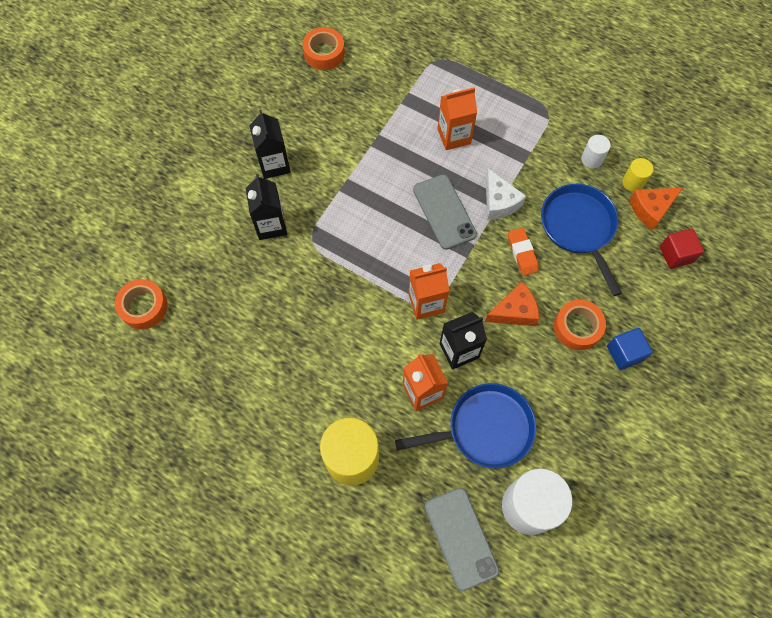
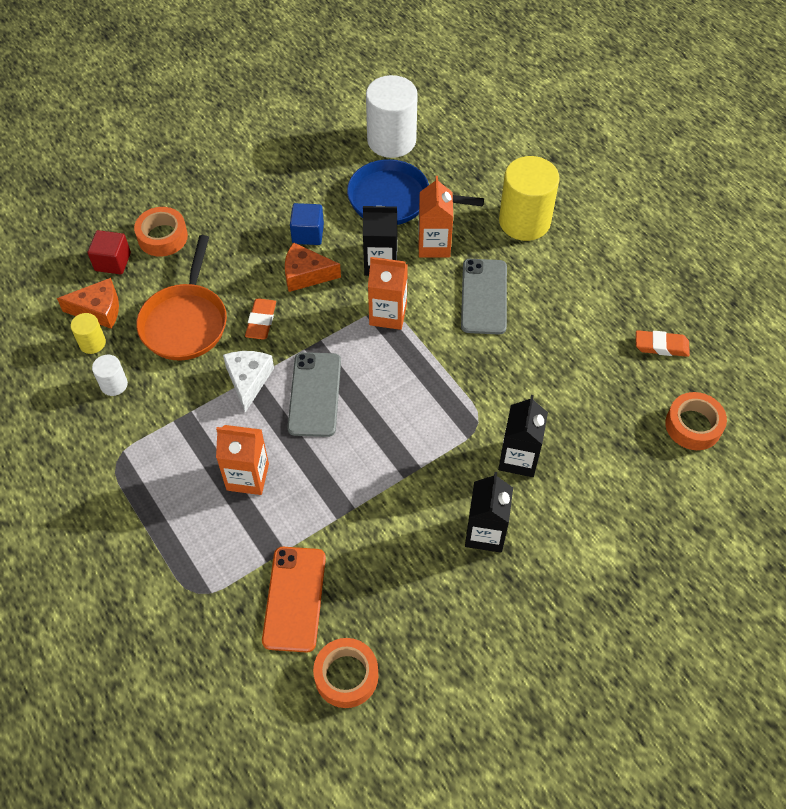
camera: 155 degrees left, 10 degrees down
grey phone [425,488,499,591] -> grey phone moved to [461,259,507,335]
blue pan [541,184,622,296] -> orange pan [136,235,227,360]
orange tape [554,300,606,350] -> orange tape moved to [134,207,188,257]
blue cube [607,328,653,370] -> blue cube moved to [290,203,324,245]
none -> orange phone [262,547,326,653]
none -> orange eraser [636,330,690,357]

